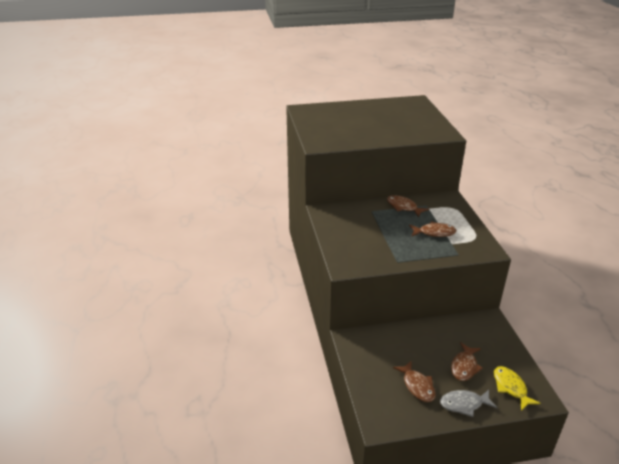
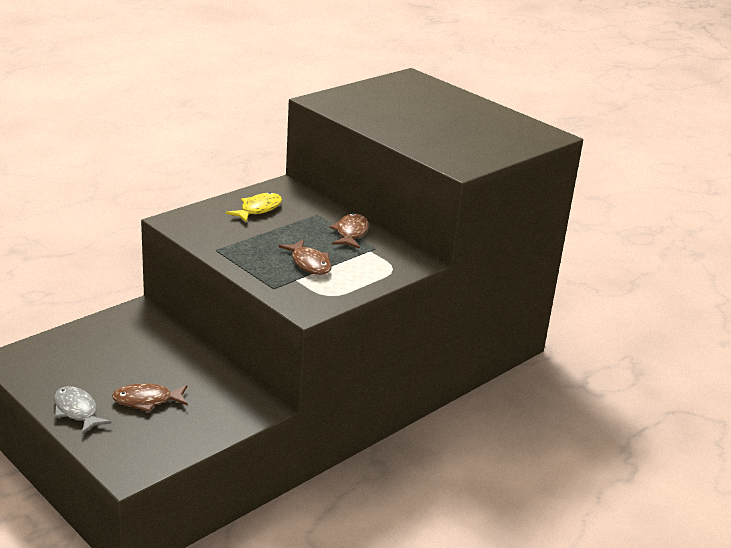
camera: 55 degrees right, 5 degrees down
brown fish [393,360,436,402] -> none
yellow fish [494,366,541,411] -> yellow fish moved to [226,192,282,222]

